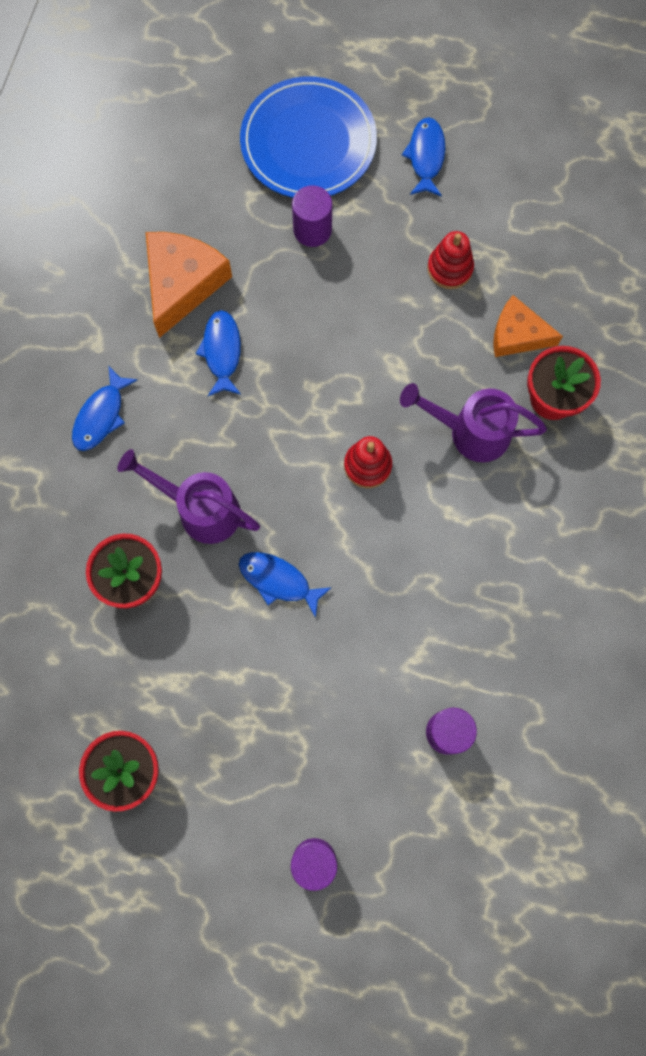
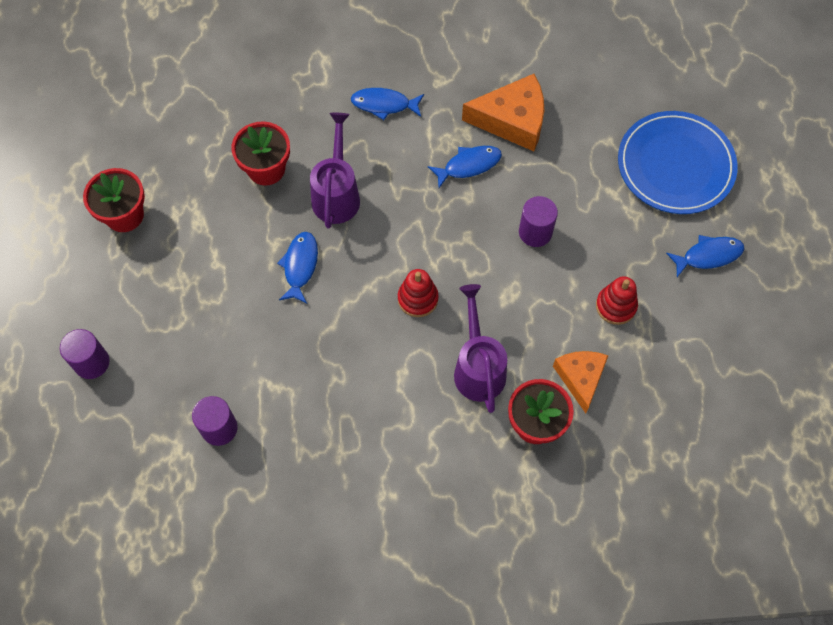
camera: 70 degrees right, 10 degrees down
purple cylinder [292,185,332,247] -> purple cylinder moved to [519,196,558,247]

